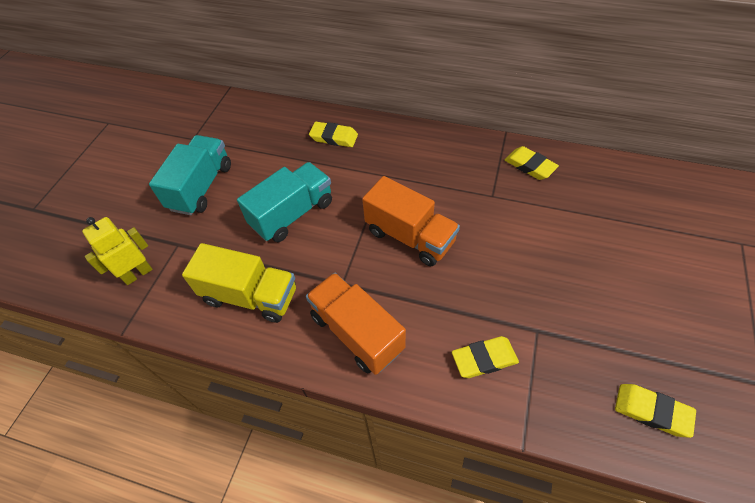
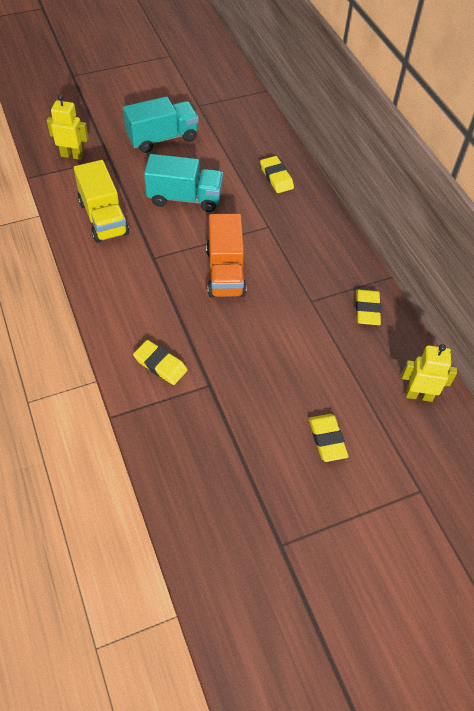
camera: 45 degrees right, 0 degrees up
orange truck [306,273,406,375] -> none
yellow eraser [615,384,696,438] -> yellow eraser moved to [309,414,349,462]
none -> yellow robot [402,344,457,402]

